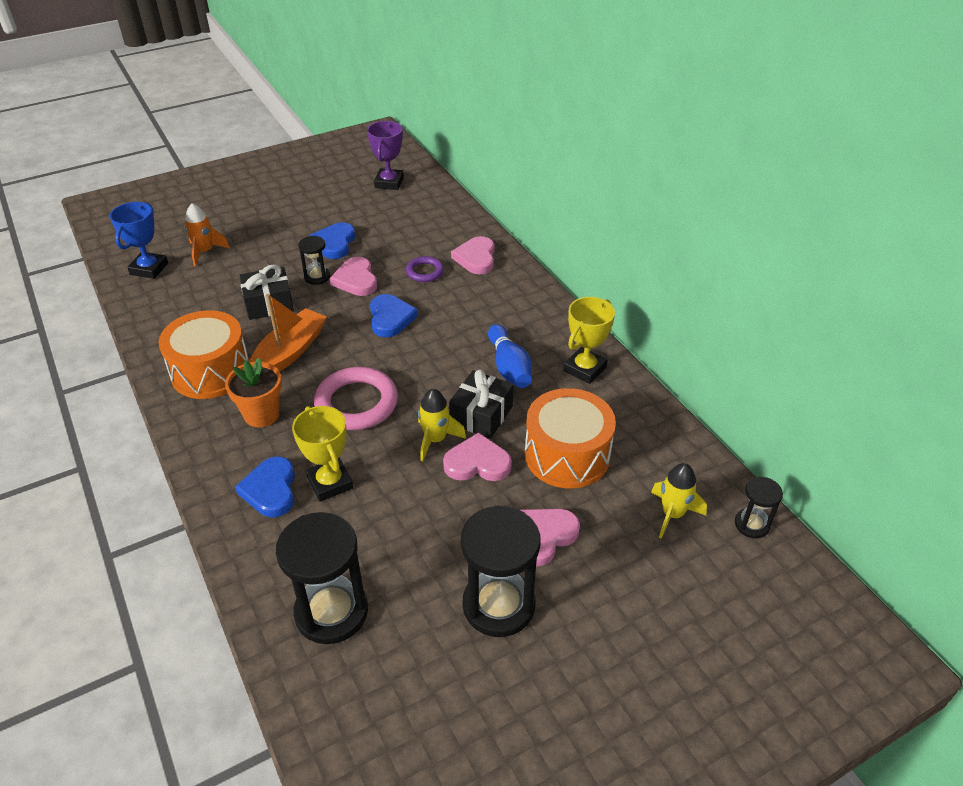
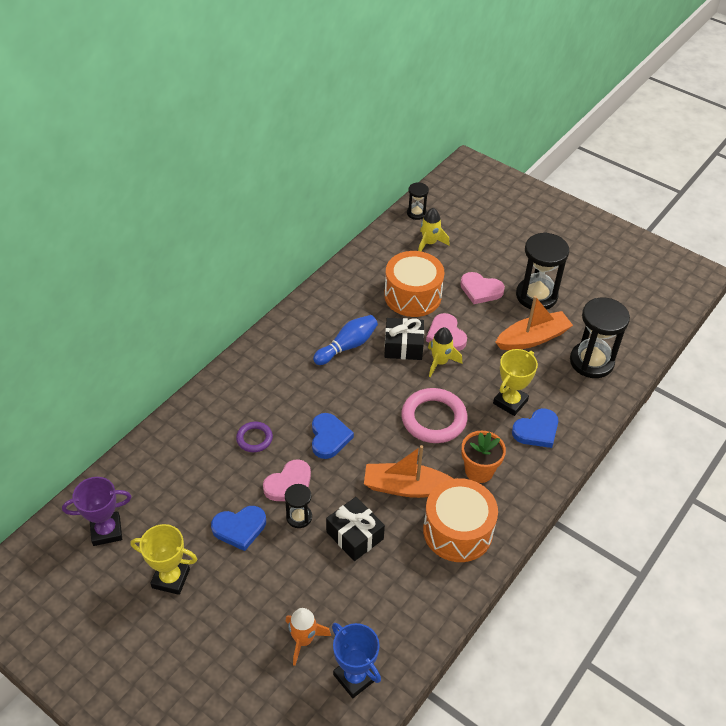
camera: 115 degrees left, 5 degrees up
blue trophy [110,202,168,279] -> blue trophy turned 60 degrees clockwise [332,623,381,698]
blue heart [370,294,418,337] -> blue heart turned 120 degrees clockwise [312,413,354,459]
pink heart [451,236,495,274] -> none
yellow trophy [564,297,615,384] -> yellow trophy moved to [131,524,197,595]
none -> orange boat [496,296,573,350]

